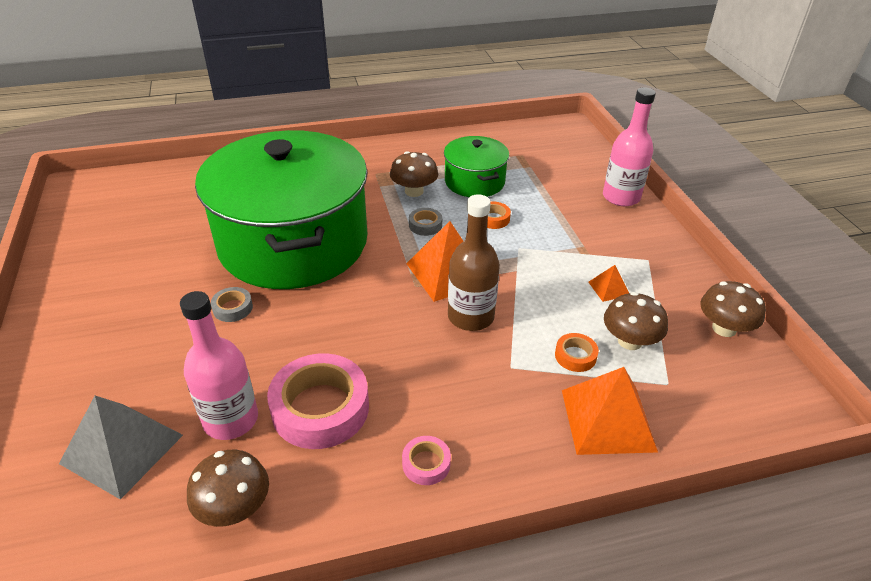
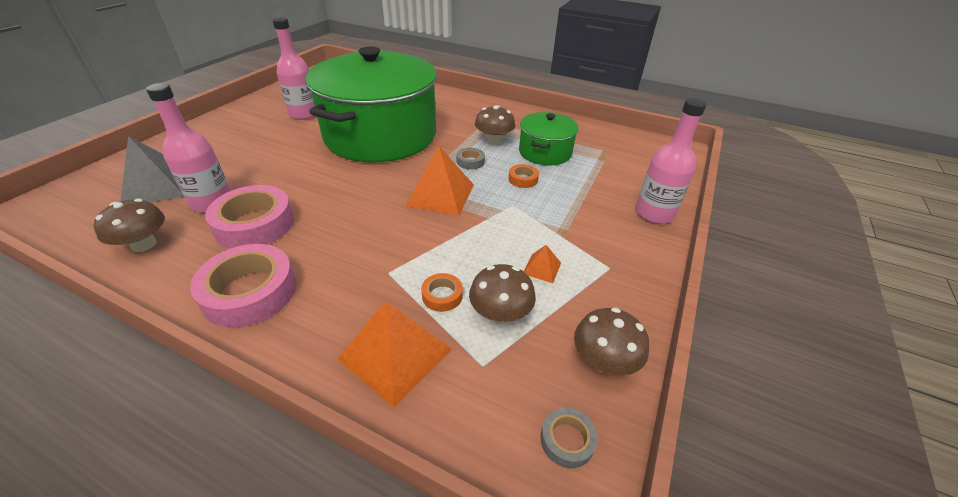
camera: 40 degrees right, 0 degrees up
grey tape [211,287,253,322] -> grey tape moved to [541,408,597,468]
pink tape [402,436,451,485] -> pink tape [190,244,296,328], size x2.15
brown bottle [448,195,500,331] -> none
none -> pink bottle [272,17,315,120]

